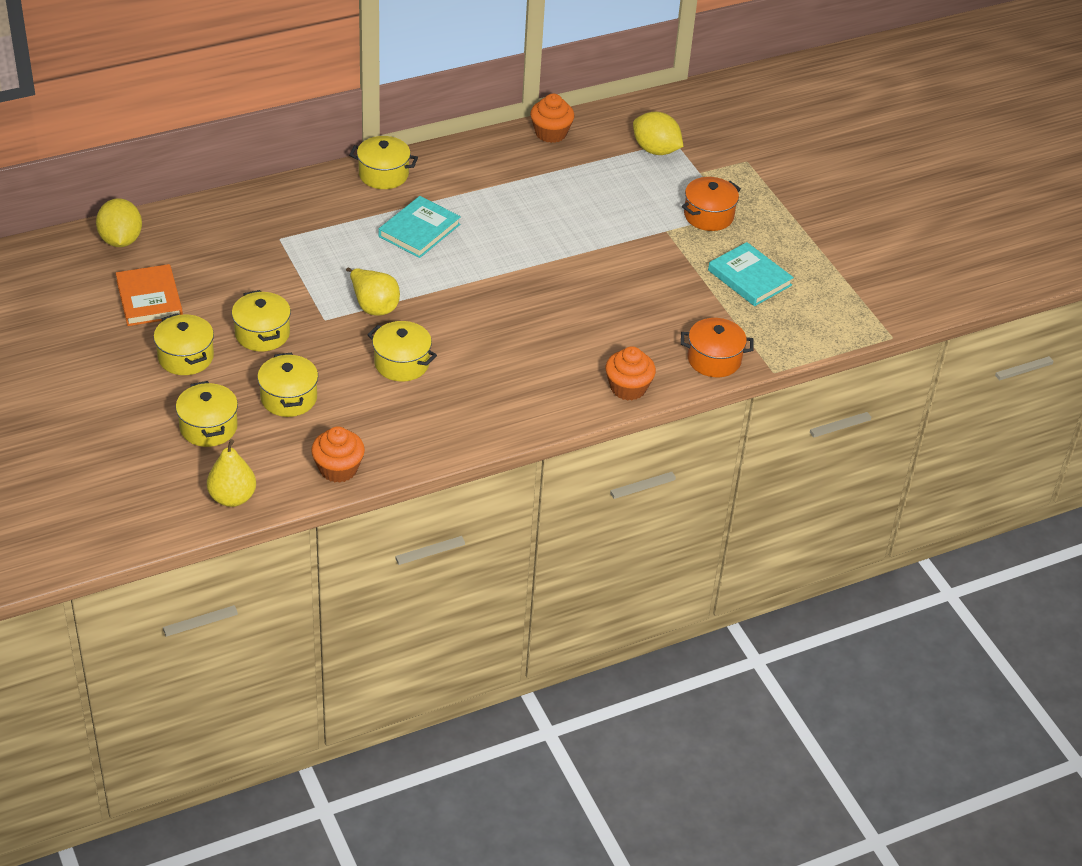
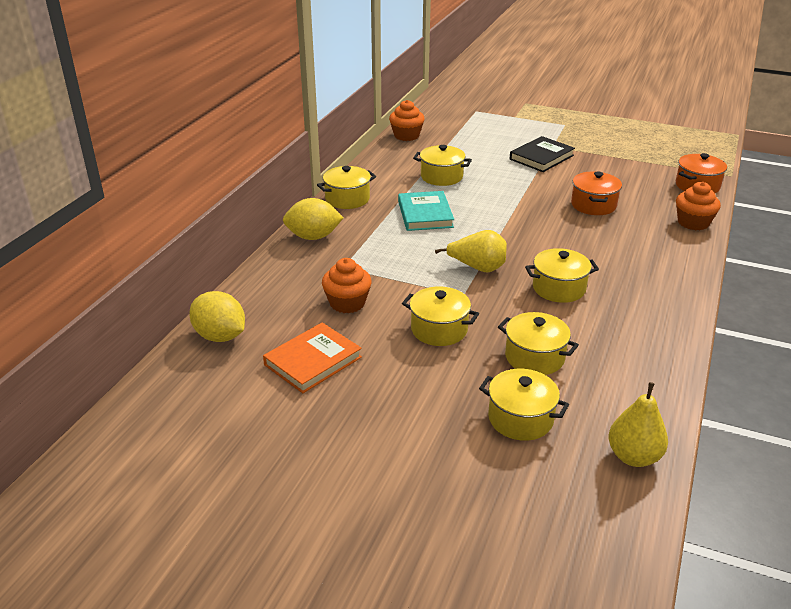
camera: 40 degrees left, 10 degrees down
orange book [116,264,183,326] -> orange book turned 75 degrees counterclockwise [263,322,362,393]
yellow pot [154,313,214,375] -> yellow pot moved to [413,145,472,186]
orange cupcake [311,427,365,483] -> orange cupcake moved to [322,258,372,313]
yellow lemon [633,112,683,155] -> yellow lemon moved to [283,198,343,240]
orange pot [682,177,741,231] -> orange pot moved to [571,172,622,215]
turquoise book [708,242,794,306] -> none
none -> black book [509,136,575,172]

